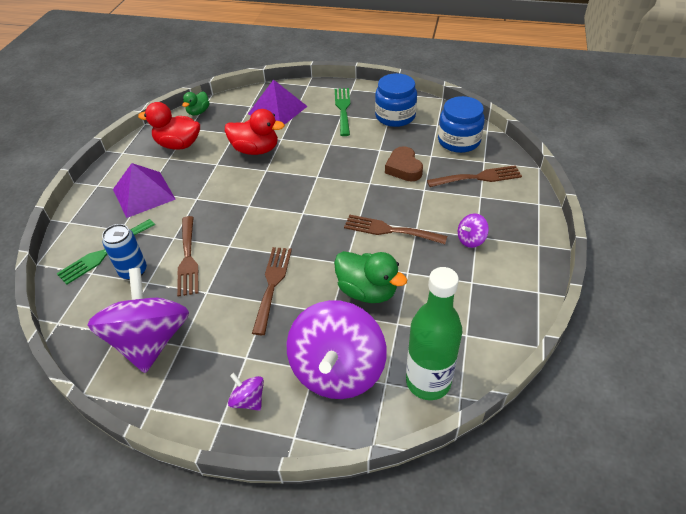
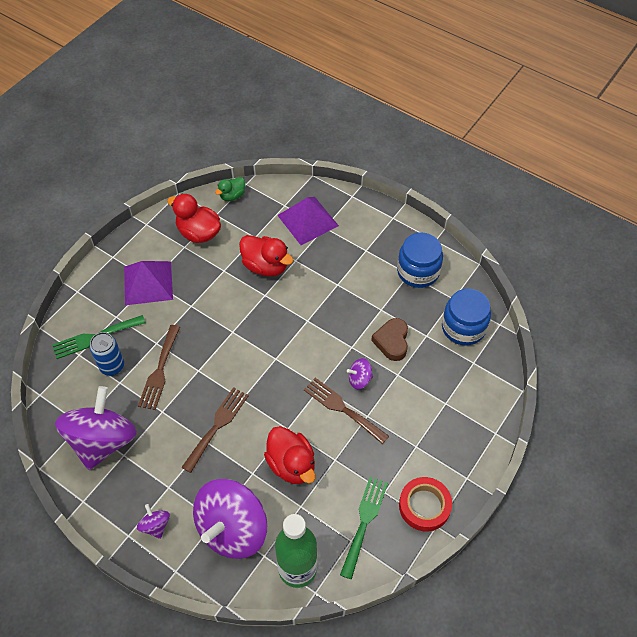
camera: 20 degrees right, 10 degrees up
green duck [334,251,407,303] -> red duck [264,426,315,484]
green fork [335,88,350,136] -> green fork moved to [340,477,388,579]
brown fork [427,165,522,187] -> none
purple spinning top [458,213,489,248] -> purple spinning top moved to [347,358,373,389]
none -> red tape [399,477,452,532]

